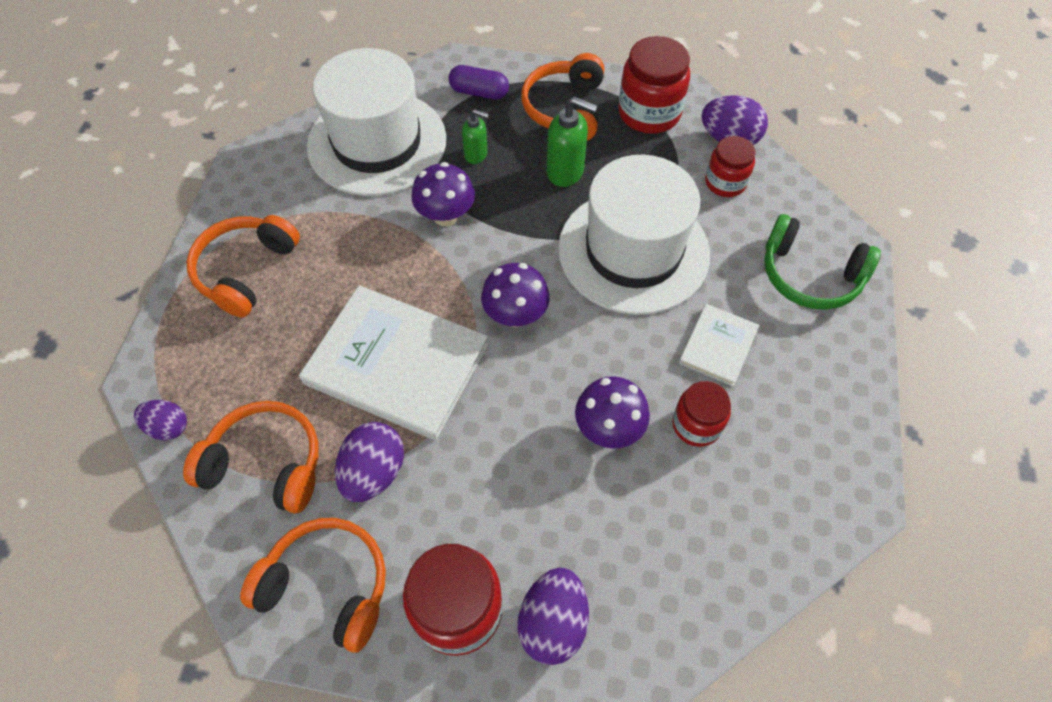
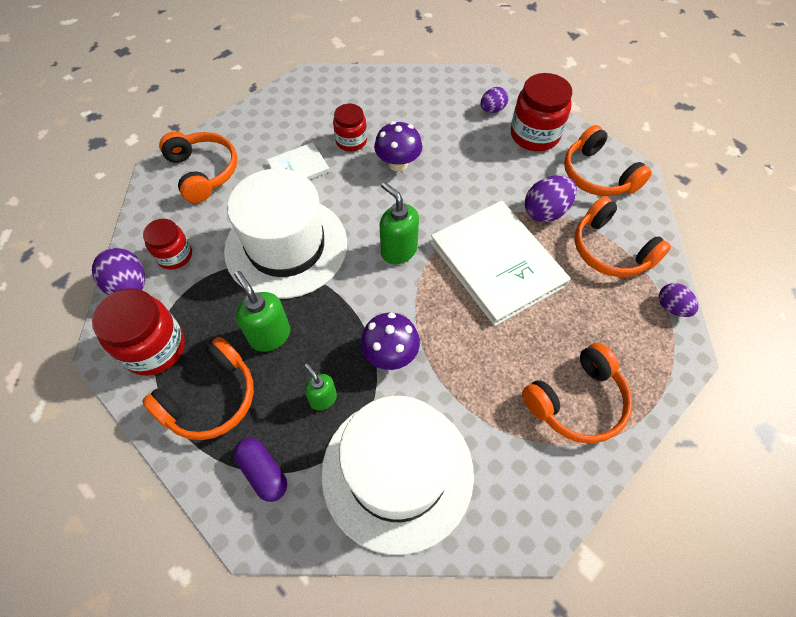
camera: 145 degrees left, 0 degrees up
purple mushroom [481,263,550,327] -> green soap dispenser [380,182,419,264]
purple egg [517,567,589,665] -> purple egg [481,87,508,113], size x0.64
green headphones [764,214,881,310] -> orange headphones [159,132,237,203]

